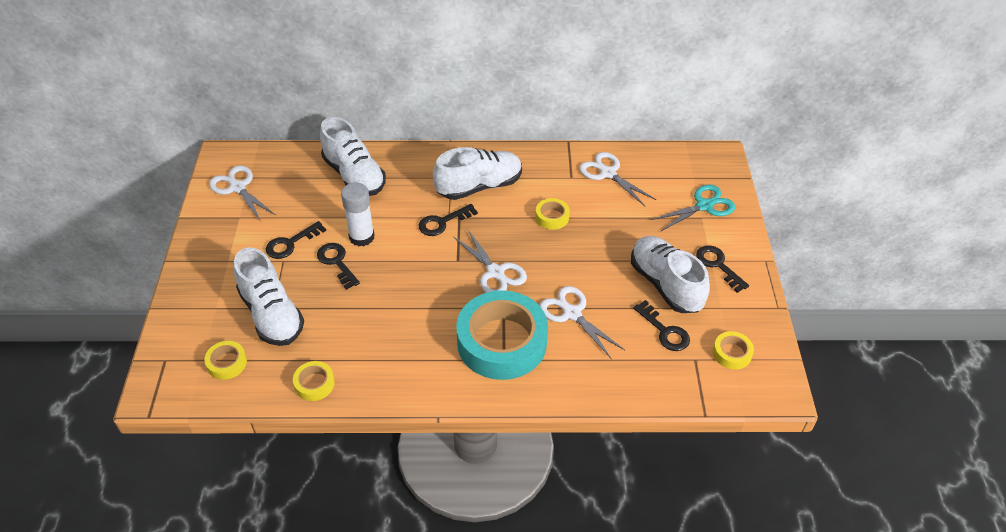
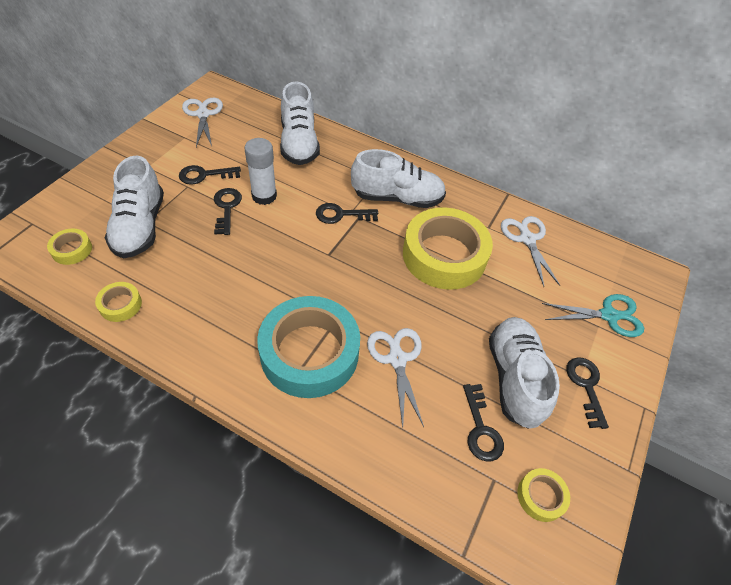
camera: 25 degrees right, 5 degrees up
white scissors [454,230,527,293] -> none
yellow tape [535,198,570,230] -> yellow tape [403,207,493,290], size x2.36

